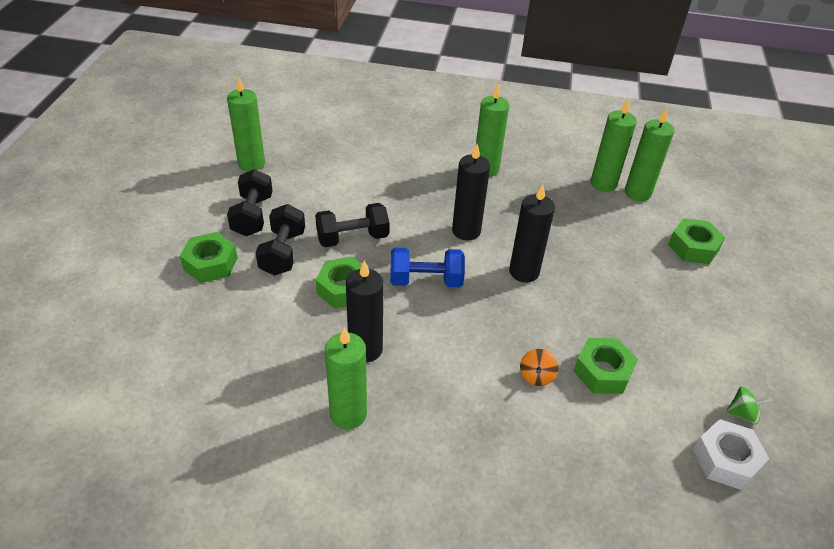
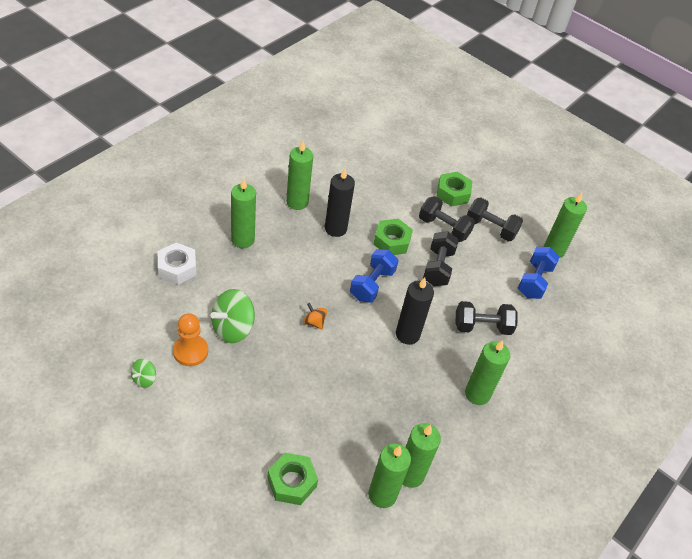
camera: 115 degrees right, 5 degrees up
black candle [509,184,555,283] -> none
orange spinning top [520,349,558,386] -> orange spinning top moved to [303,303,327,329]
green nut [573,338,638,394] -> green spinning top [211,289,255,343]
white nut [693,419,769,490] -> white nut moved to [158,242,196,285]
none -> orange pawn [173,313,208,366]
none -> green candle [231,178,256,248]
none -> black dumbbell [455,301,518,335]
none -> blue dumbbell [518,247,560,299]

